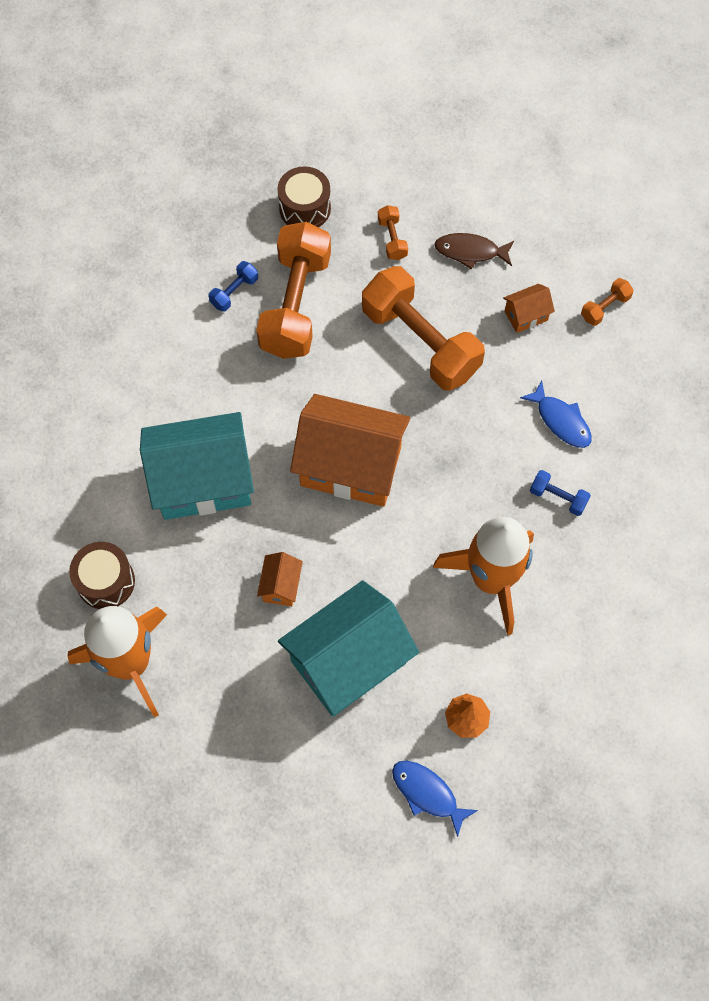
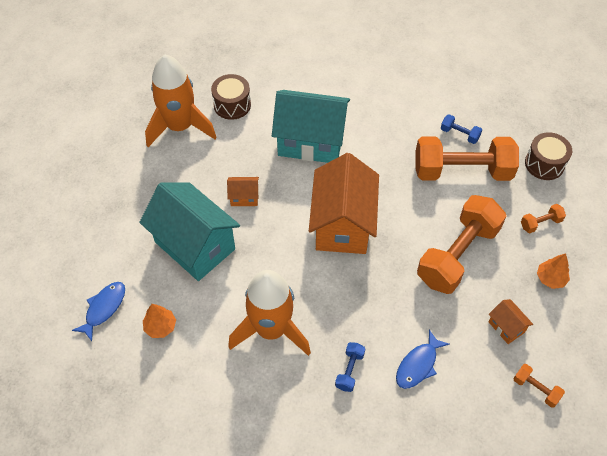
camera: 80 degrees right, 10 degrees down
turquoise house [140,412,254,520] -> turquoise house turned 60 degrees counterclockwise [272,90,350,163]
brown fish [434,233,514,269] -> orange tree [537,253,570,289]

